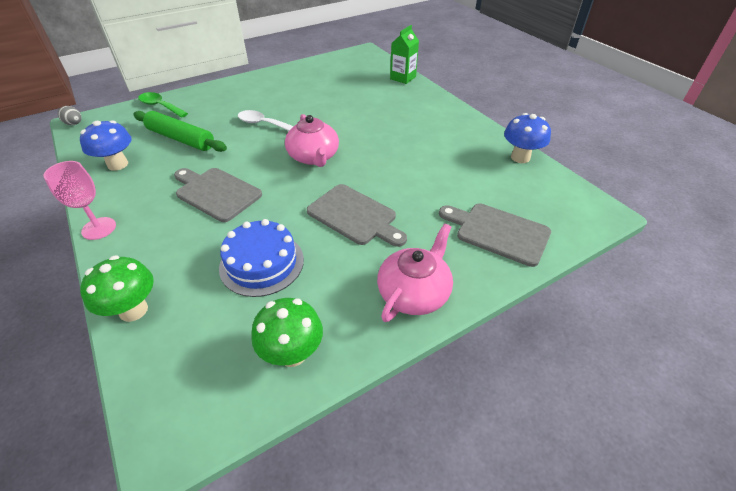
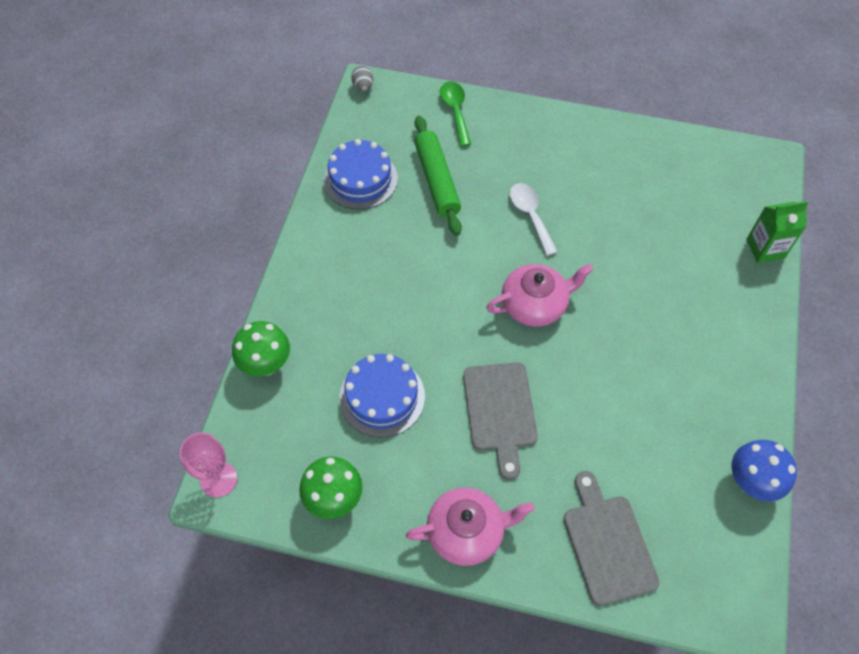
camera: 45 degrees right, 15 degrees up
pink goblet [44,161,116,240] -> pink goblet moved to [180,432,237,498]
blue mushroom [80,120,132,171] -> blue cake [324,139,398,210]
grey cutting board [174,168,262,222] -> none
pink teapot [285,114,339,167] -> pink teapot turned 135 degrees counterclockwise [486,264,594,327]

